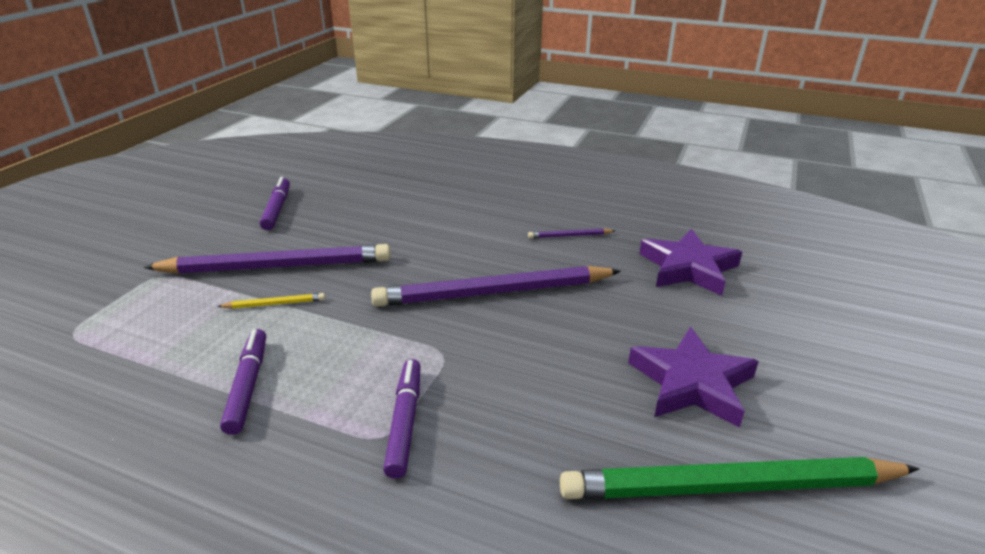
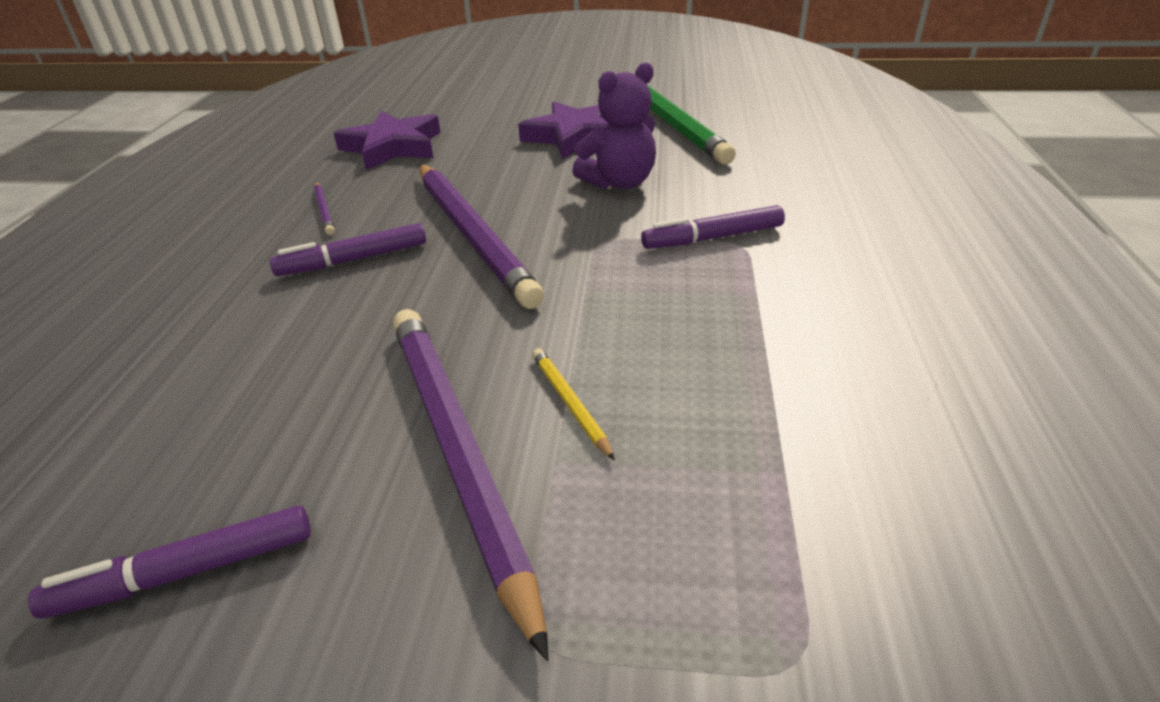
camera: 105 degrees left, 5 degrees up
purple marker [220,329,266,435] -> purple marker moved to [269,223,426,276]
none -> purple teddy bear [572,62,656,189]

